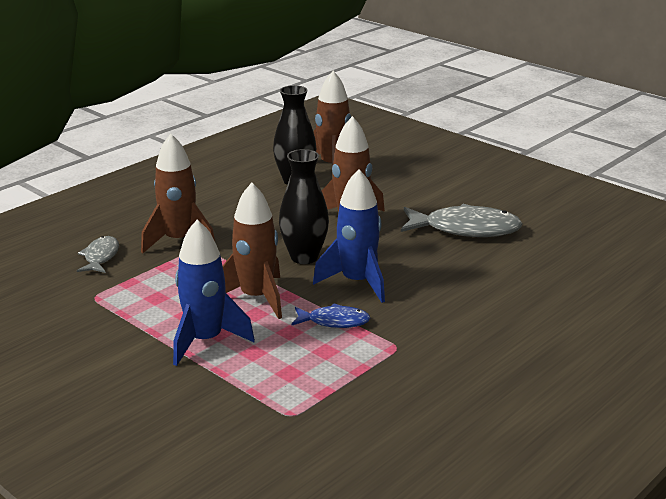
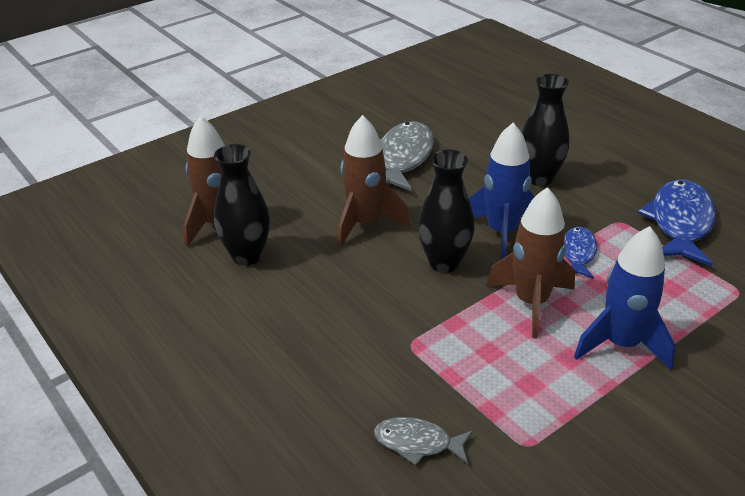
camera: 80 degrees left, 10 degrees up
brown rocket [141,134,215,254] -> none
none -> black vase [522,74,570,186]
none -> blue fish [638,180,716,266]

